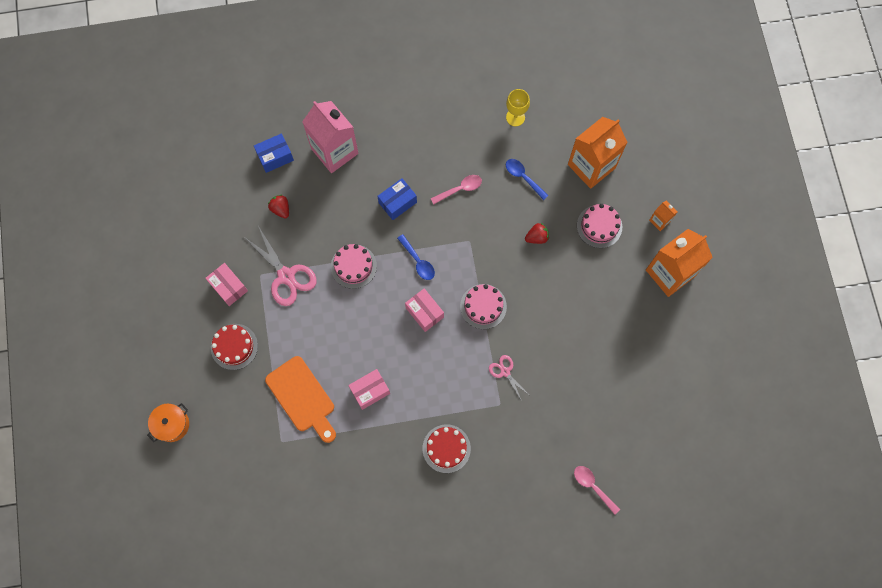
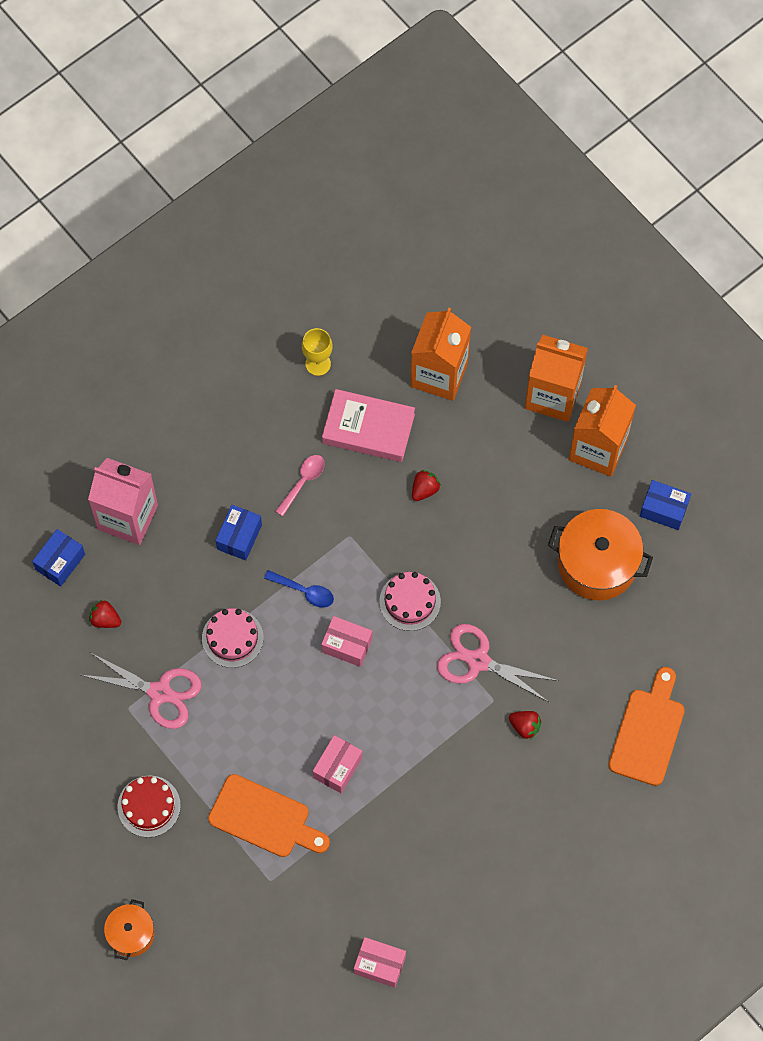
camera: 30 degrees left, 5 degrees down
pink box [205,263,248,306] -> pink box moved to [354,937,406,988]
red cake [422,425,471,473] -> none
pink scissors [489,355,529,401] -> pink scissors [437,624,559,703], size x1.87
blue spoon [506,159,549,200] -> pink book [322,389,415,462]
pink spoon [574,466,620,515] -> orange cutting board [608,667,685,786]
pink cake [577,204,622,248] -> none
orange carton [649,201,678,231] -> orange carton [525,335,588,422], size x2.23
none -> red strawberry [509,711,542,740]
none -> orange pot [548,509,653,600]
none -> blue box [640,480,691,530]

